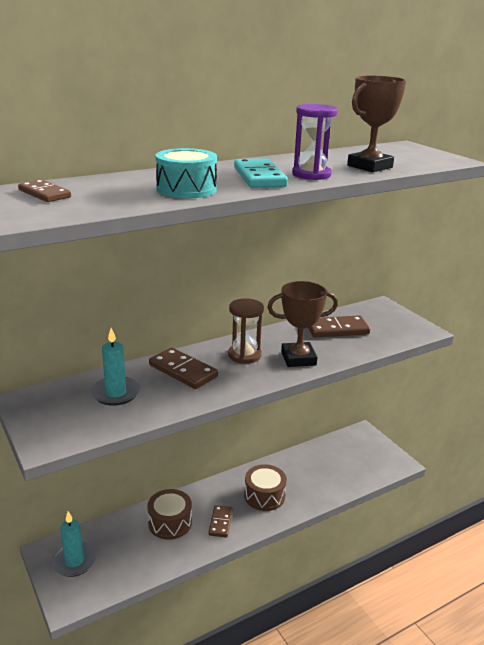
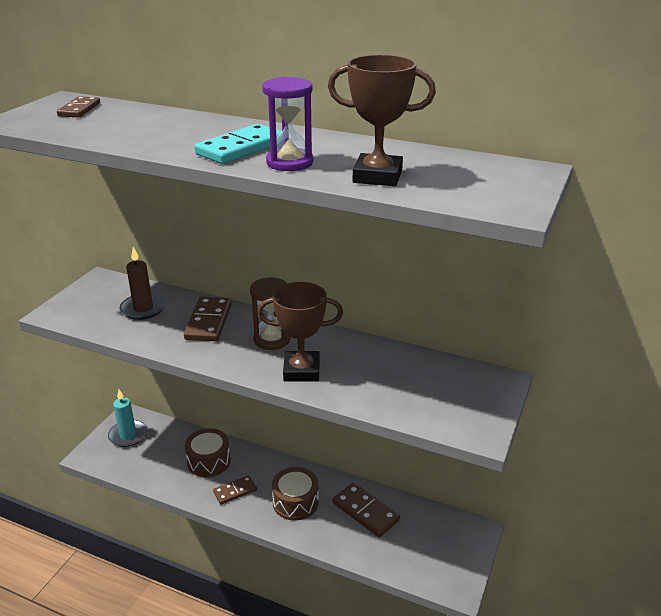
camera: 55 degrees right, 5 degrees up
turquoise candle [91,328,140,406] -> brown candle [120,247,166,320]
turquoise drum [155,148,217,198] -> none
brown trophy [267,281,338,367] -> brown trophy turned 45 degrees counterclockwise [257,282,343,381]
brown domino [308,315,370,337] -> brown domino moved to [333,483,400,537]

